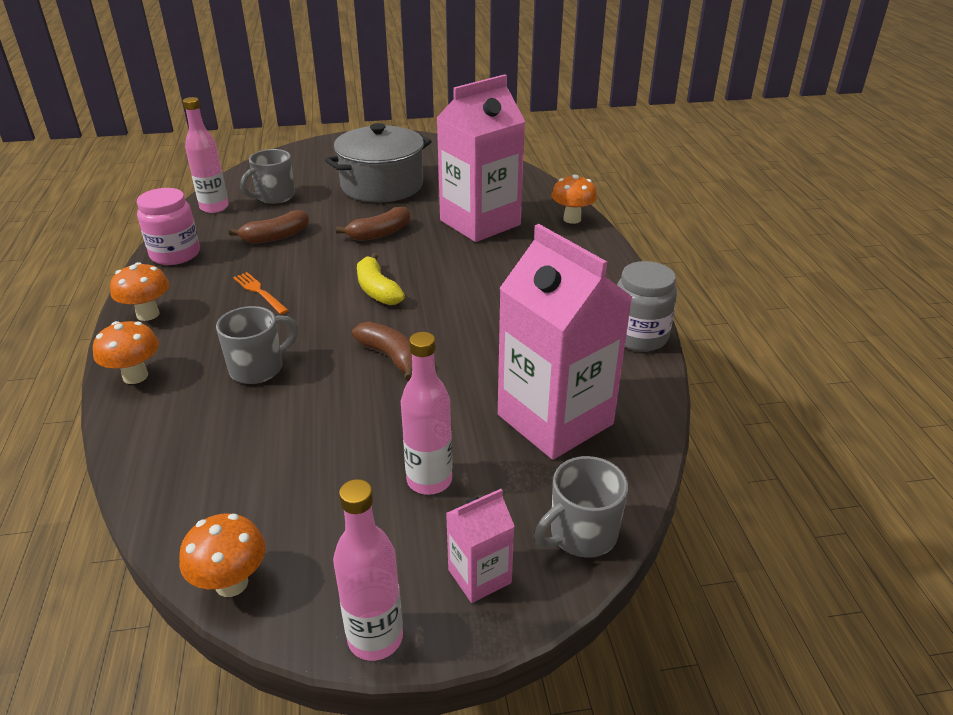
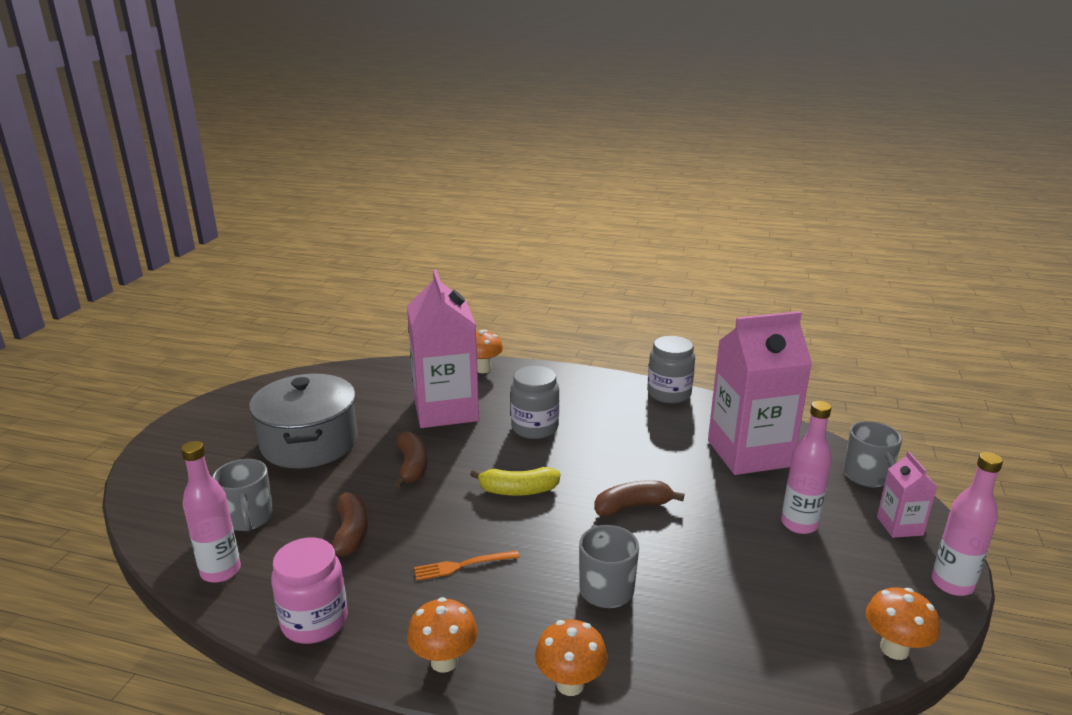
camera: 65 degrees left, 10 degrees down
none -> grey jar [511,366,559,439]

